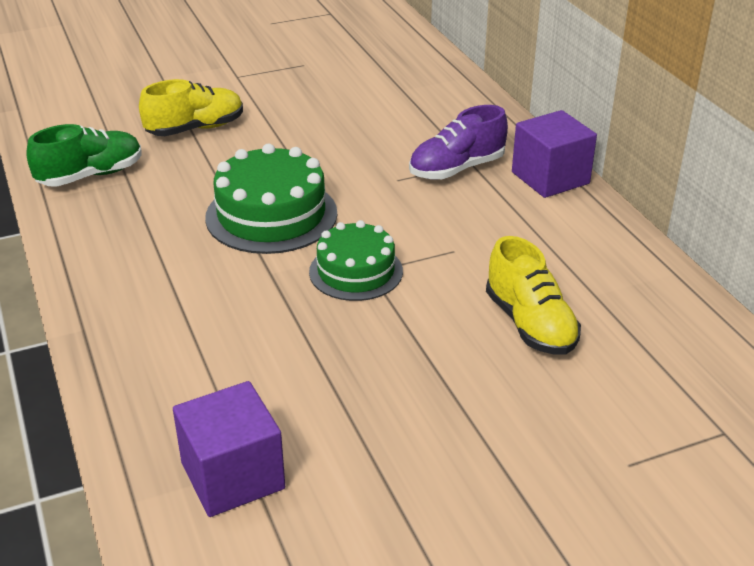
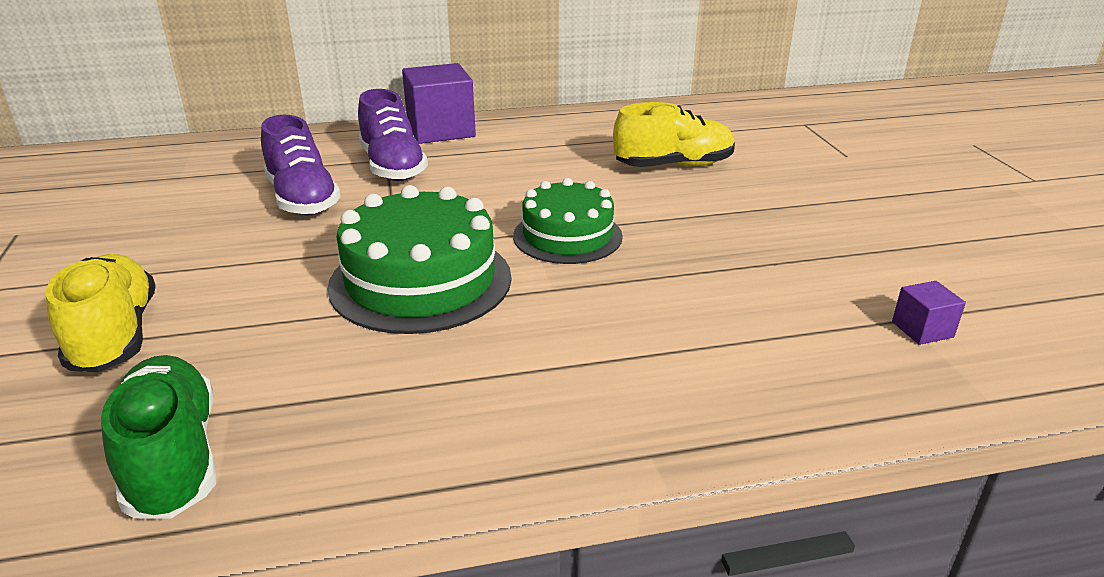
camera: 80 degrees left, 5 degrees down
purple cube [173,381,285,517] -> purple cube [892,281,966,345], size x0.47
none -> purple shoe [261,115,341,215]

